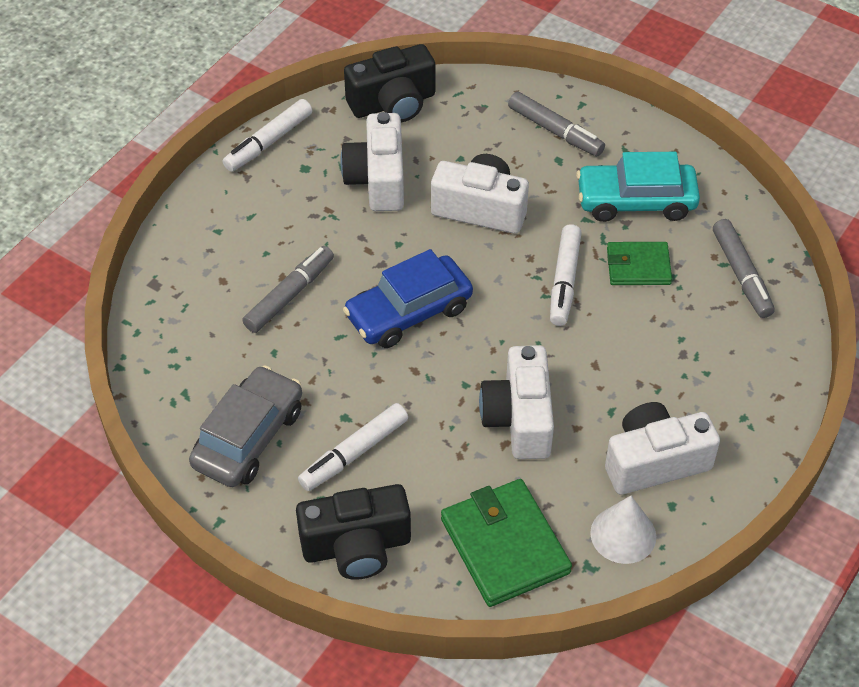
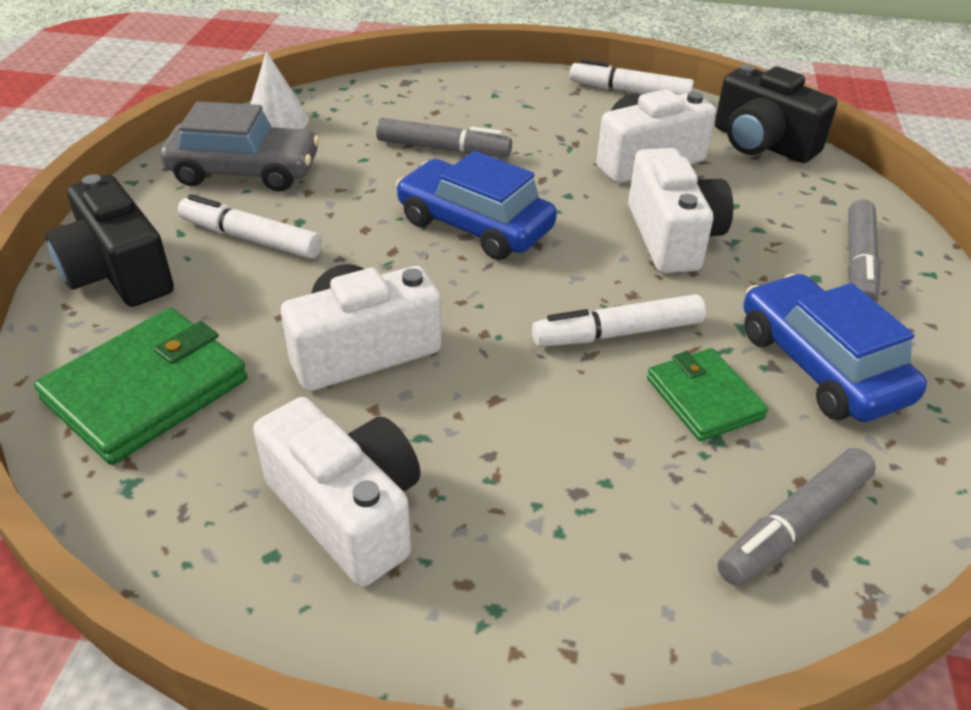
camera: 65 degrees right, 10 degrees down
turquoise car [576,152,700,222] -> blue car [743,273,927,422]
white cone [590,496,656,564] -> white cone moved to [250,51,309,129]

